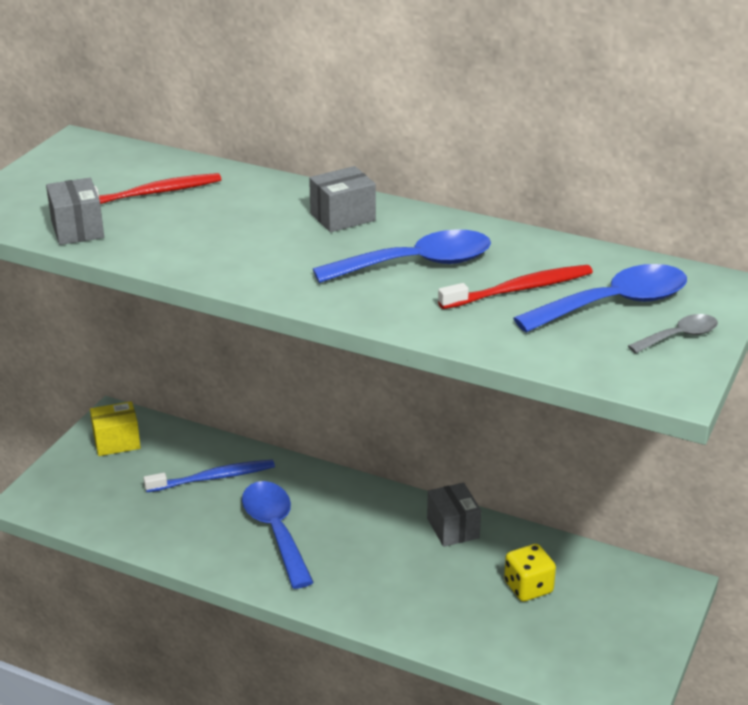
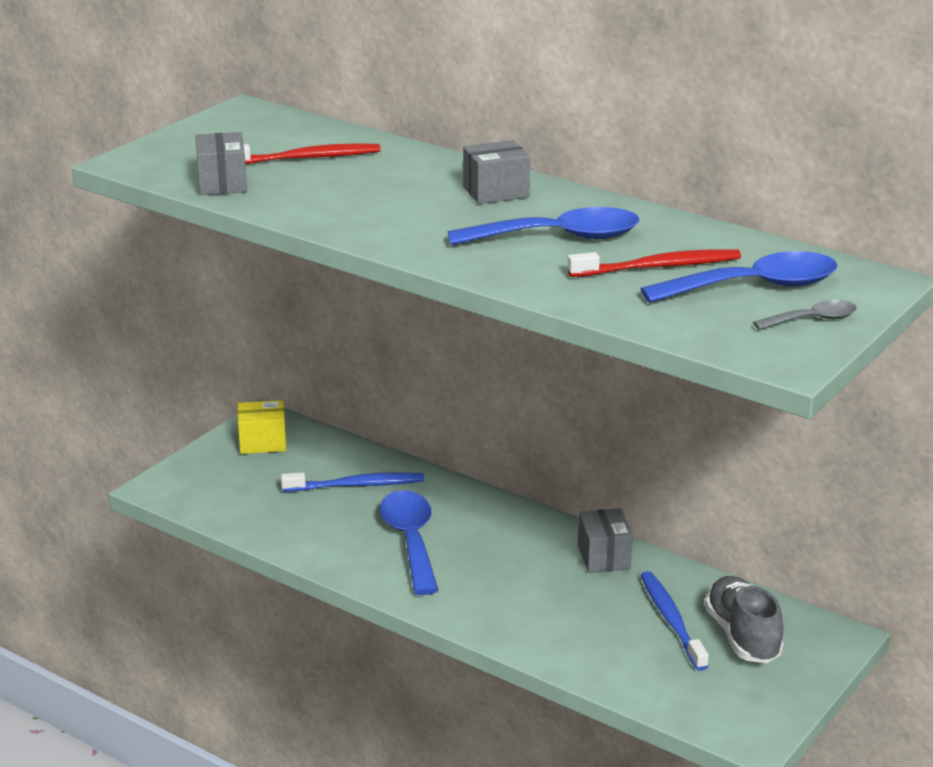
camera: 10 degrees right, 5 degrees down
yellow dice [504,544,556,602] -> blue toothbrush [641,571,709,671]
none -> grey shoe [705,576,784,663]

